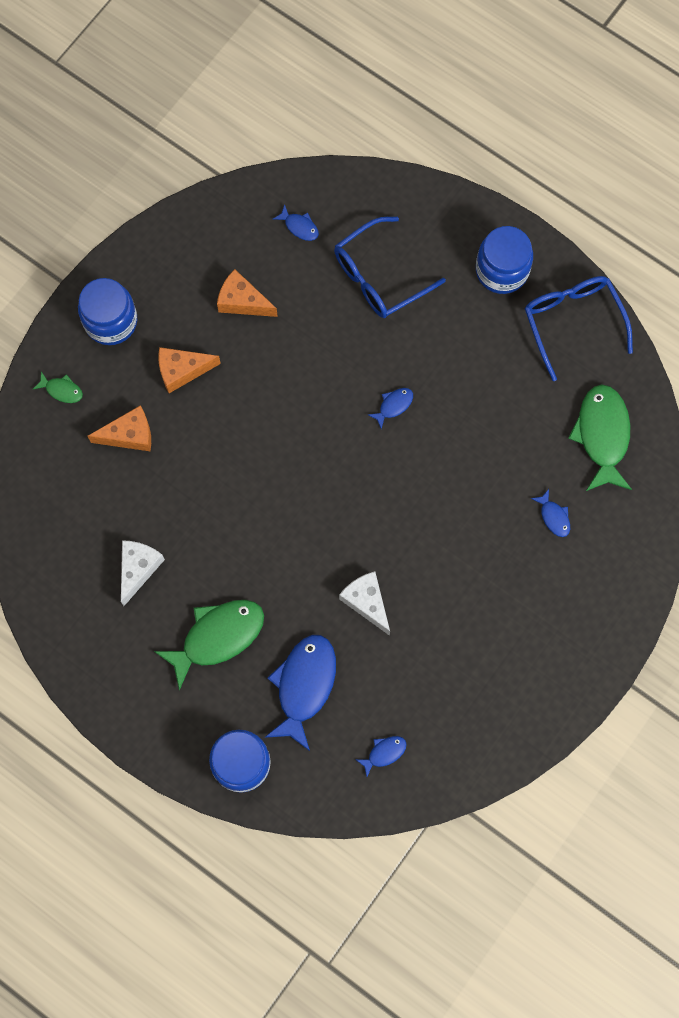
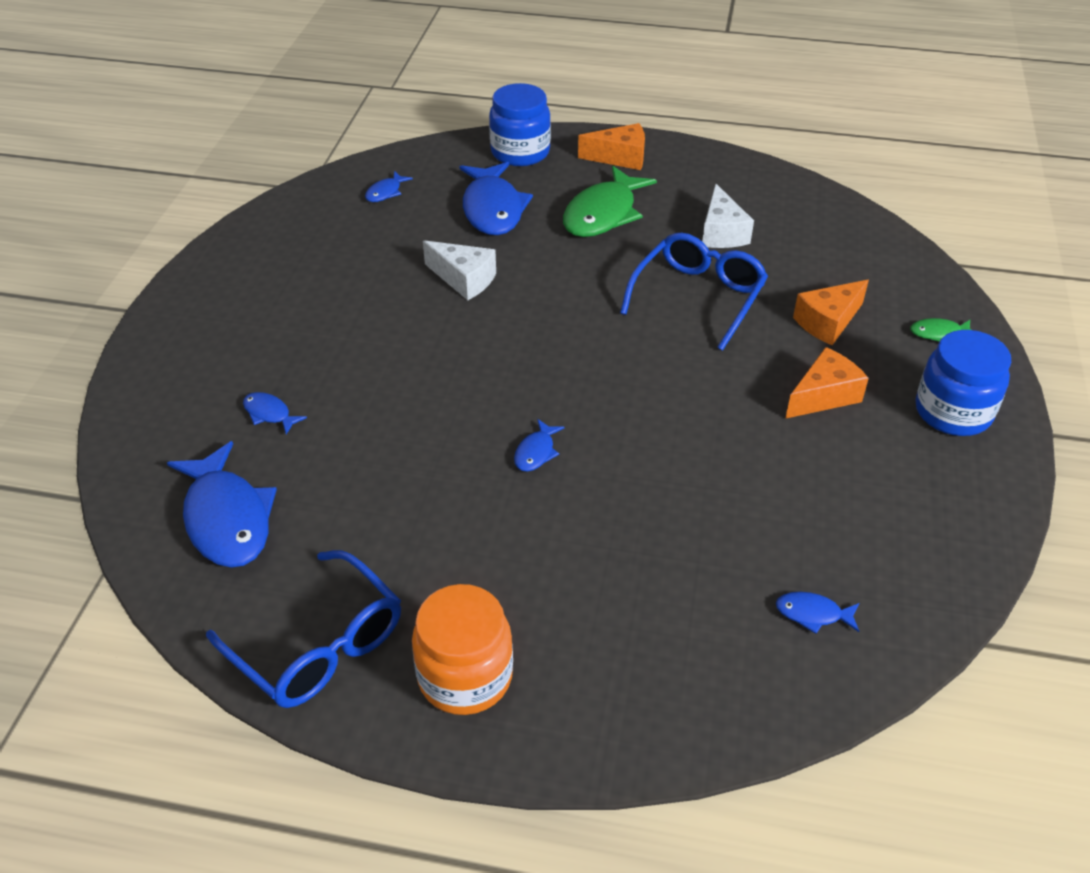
camera: 155 degrees right, 30 degrees down
orange cheese [217,269,278,317] -> orange cheese moved to [578,123,645,170]
blue glasses [334,217,446,318] -> blue glasses moved to [620,233,768,351]
blue jar [476,226,533,294] -> orange jar [412,584,513,715]
green fish [568,385,632,491] -> blue fish [167,441,277,568]

